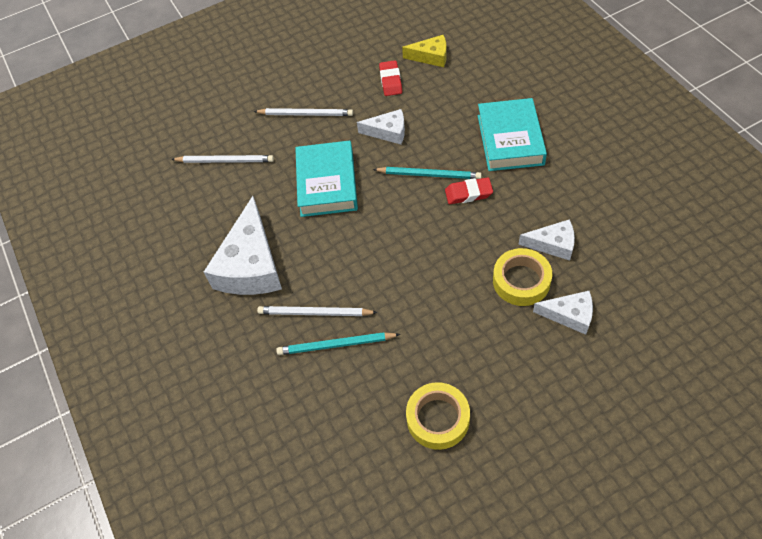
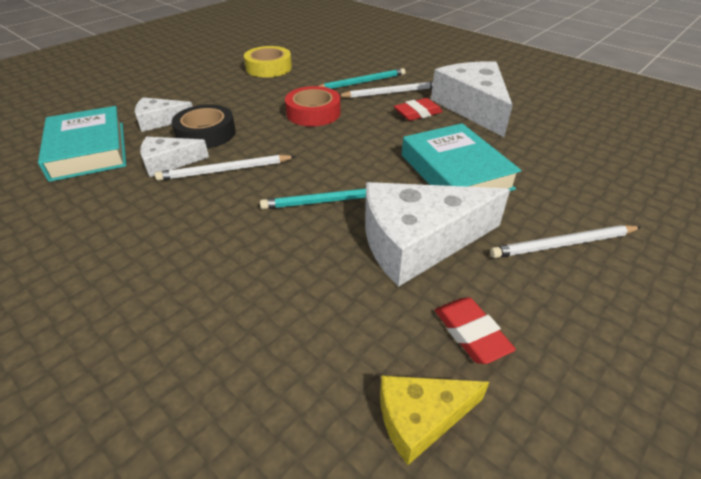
camera: 155 degrees right, 15 degrees down
white pencil [171,155,274,163] -> white pencil moved to [155,155,296,181]
white cheese [357,109,405,144] -> white cheese [365,182,510,287], size x1.88
red eraser [445,177,493,204] -> red eraser moved to [394,98,443,121]
turquoise book [478,98,547,171] -> turquoise book moved to [38,106,126,182]
yellow tape [493,248,552,306] -> black tape [172,104,236,149]
none -> red tape [285,86,341,126]

